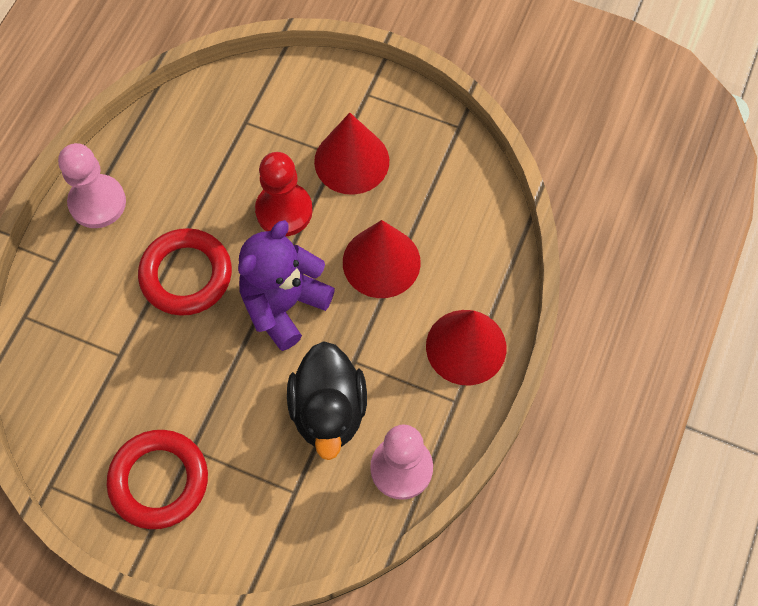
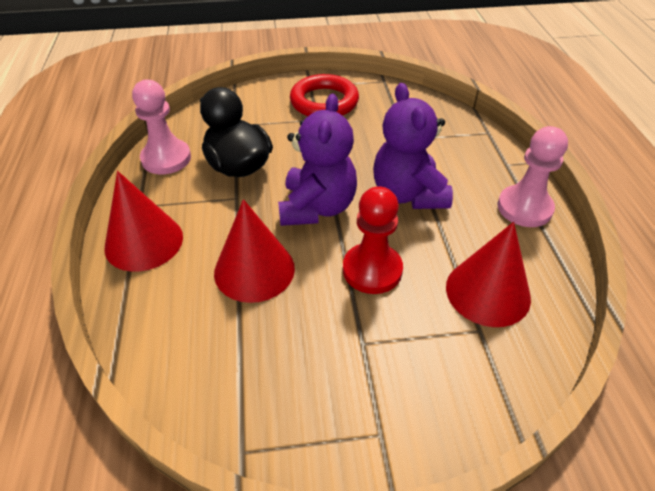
camera: 150 degrees right, 20 degrees down
red ring [138,228,232,316] -> purple teddy bear [373,83,453,209]
red cone [314,113,389,195] -> red cone moved to [446,222,531,327]

